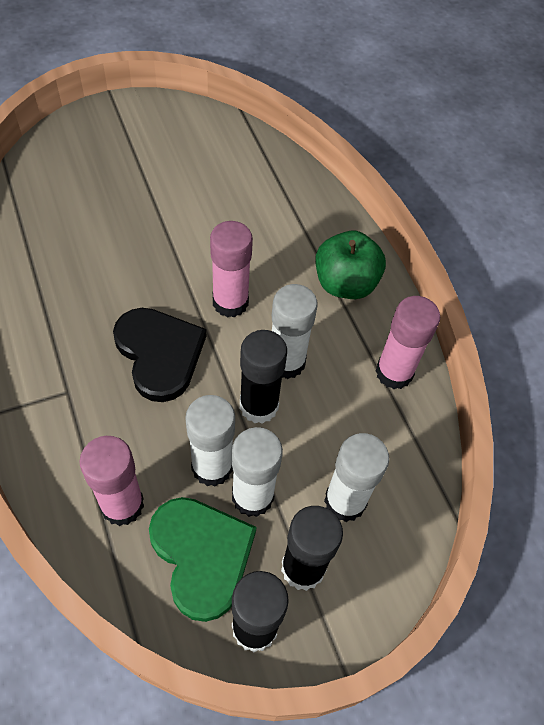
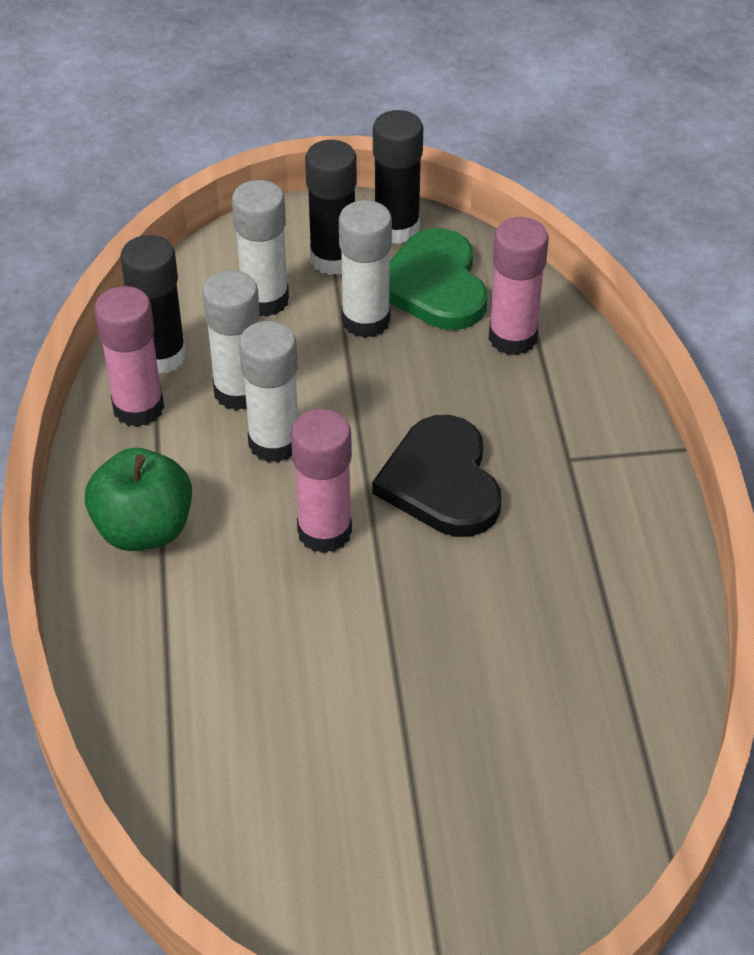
camera: 160 degrees left, 10 degrees down
white glue stick [185,395,235,487] -> white glue stick moved to [202,270,260,410]
black glue stick [240,330,287,424] -> black glue stick moved to [120,235,186,374]

